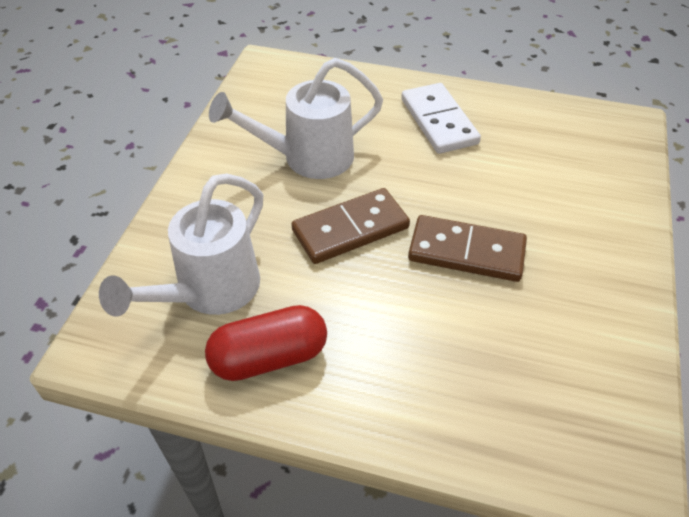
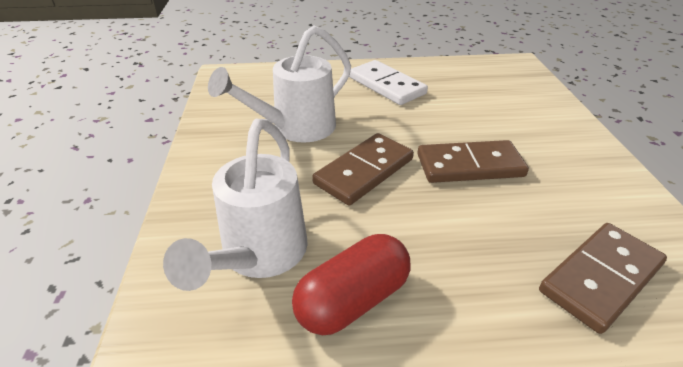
camera: 20 degrees left, 10 degrees down
none -> brown domino [539,223,667,334]

